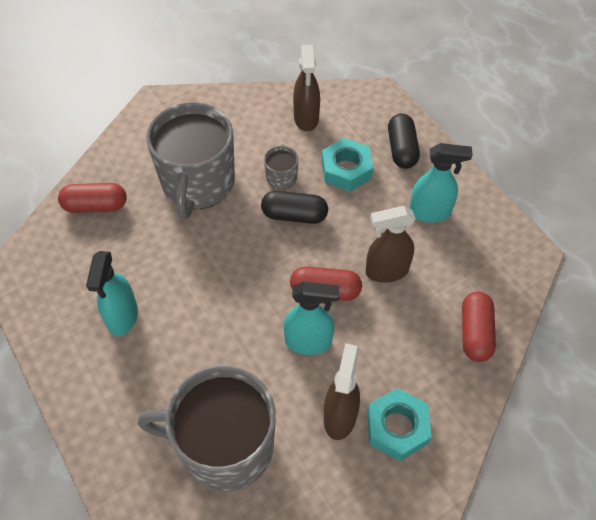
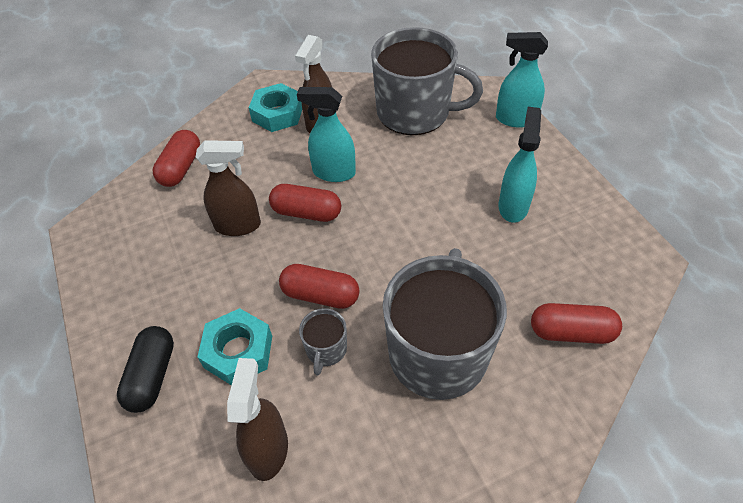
camera: 170 degrees left, 5 degrees down
black capsule [261,191,328,224] -> red capsule [279,264,359,309]
turquoise spray bottle [409,143,473,223] -> turquoise spray bottle moved to [496,32,548,128]

